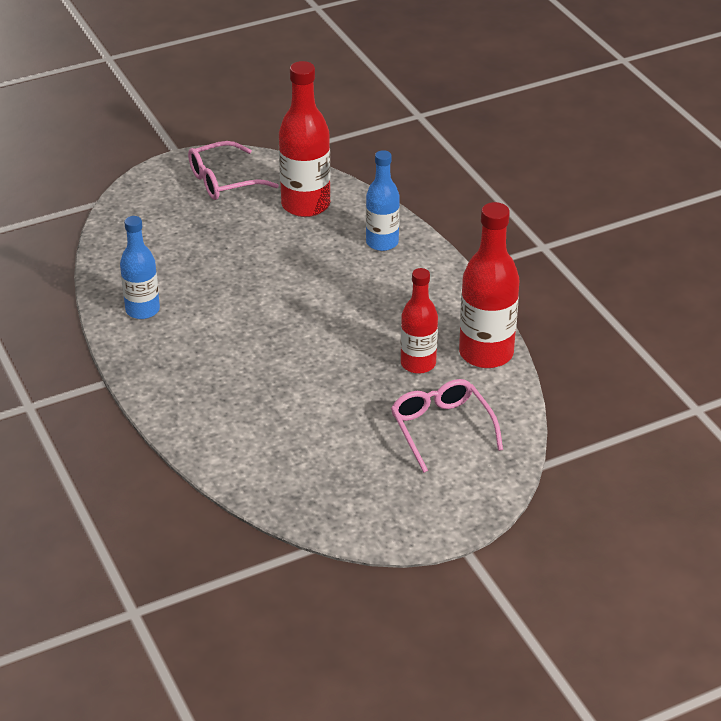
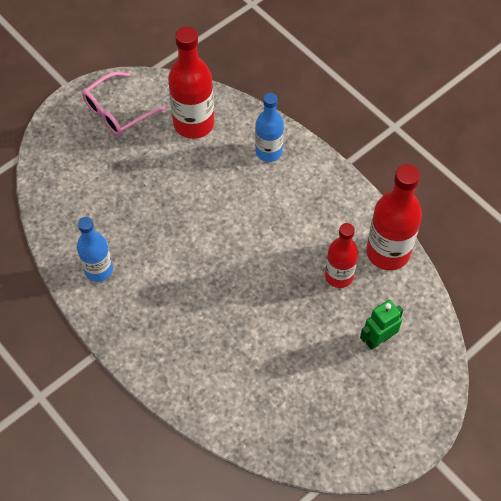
camera: 15 degrees left, 20 degrees up
pink glasses [391,379,503,473] -> green robot [360,300,403,350]

